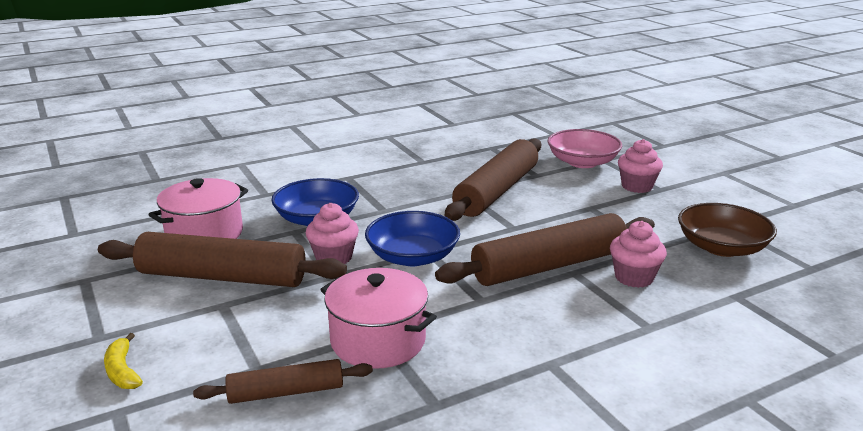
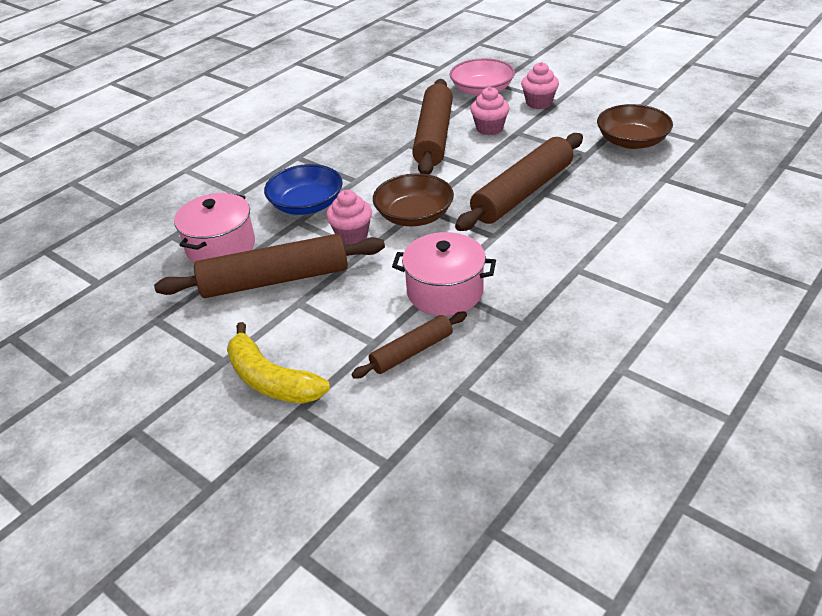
camera: 20 degrees left, 15 degrees up
yellow banana [104,333,143,389] -> yellow banana [227,322,330,404], size x1.88
blue bowl [365,211,460,266] -> brown bowl [373,173,454,226]
pink cupcake [610,221,667,288] -> pink cupcake moved to [470,87,509,135]

